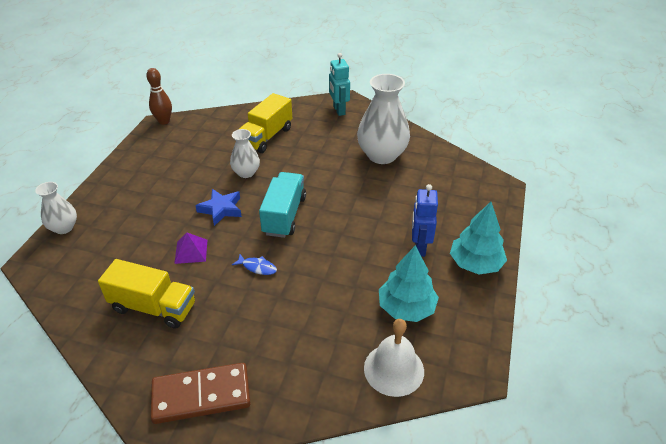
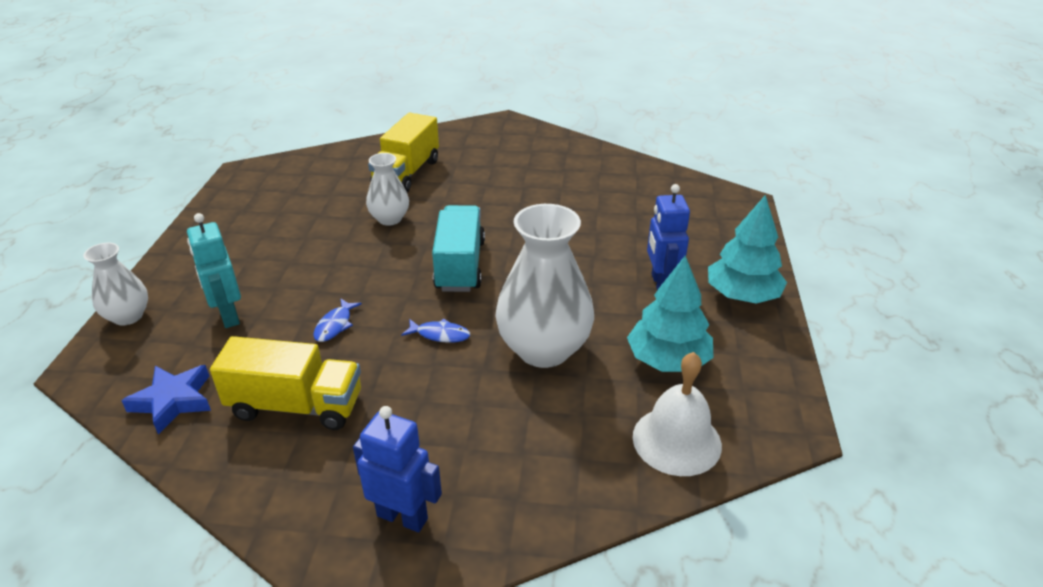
camera: 10 degrees left, 5 degrees down
brown bowling pin [146,68,172,125] -> none
brown domino [151,363,251,424] -> blue robot [353,406,442,532]
purple pyramid [174,233,207,264] -> blue fish [313,298,362,342]
blue star [195,189,242,226] -> blue star moved to [121,365,211,434]
turquoise robot [329,53,350,116] -> turquoise robot moved to [187,213,241,328]
white vase [357,74,410,164] -> white vase moved to [495,204,594,368]

